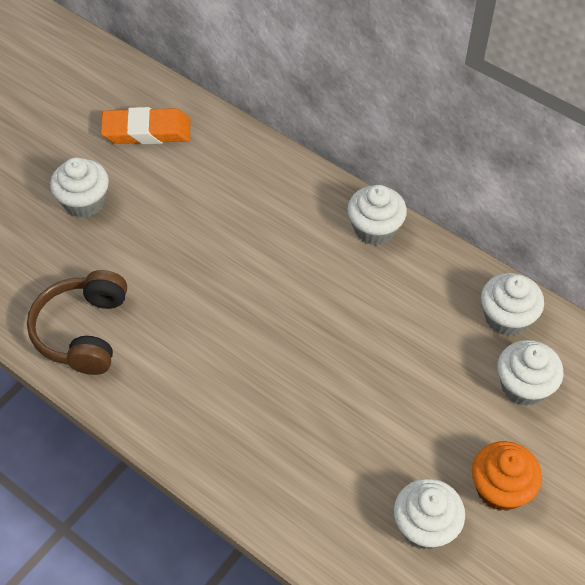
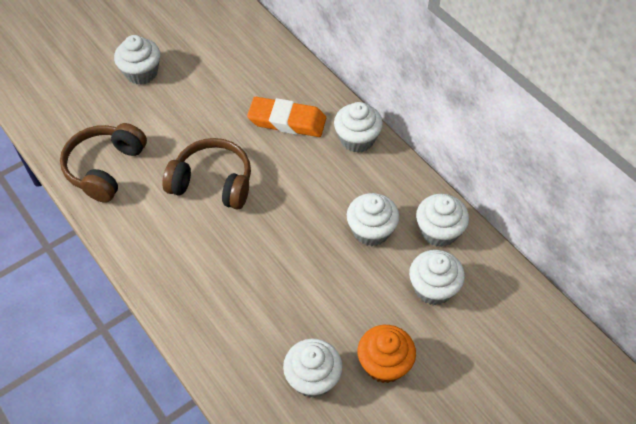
camera: 15 degrees right, 0 degrees up
orange eraser [101,107,190,144] -> orange eraser moved to [247,97,326,137]
none -> brown headphones [163,138,251,210]
none -> white cupcake [347,193,399,246]

